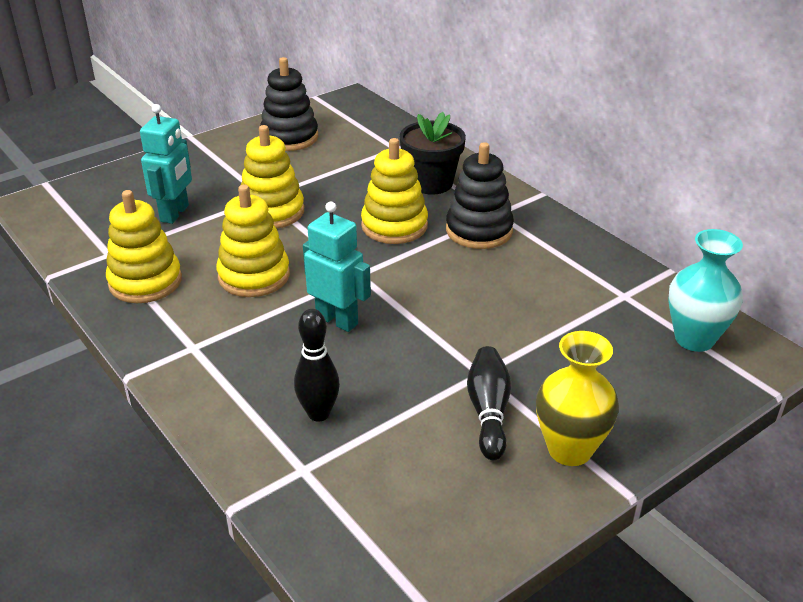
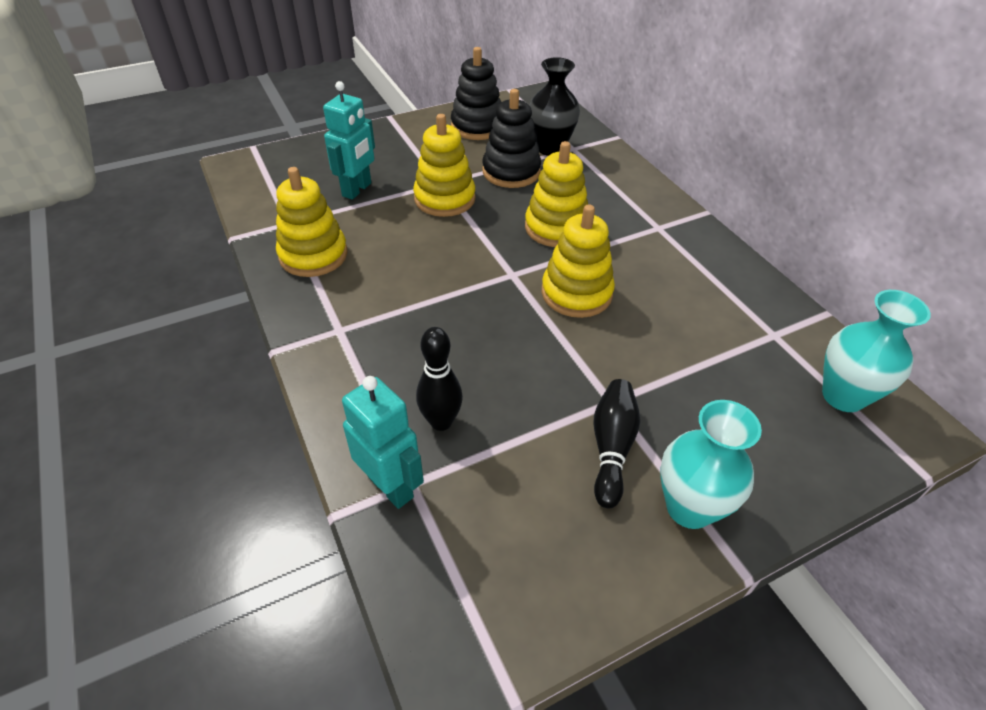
camera: 10 degrees right, 10 degrees up
yellow stacking toy [216,185,290,297] -> yellow stacking toy moved to [541,204,615,318]
turquoise robot [303,202,371,332] -> turquoise robot moved to [342,376,424,509]
black flower pot [400,112,466,195] -> none
black stacking toy [446,142,514,249] -> black stacking toy moved to [482,89,541,188]
yellow vase [536,331,619,466] -> turquoise vase [660,400,762,529]
none -> black vase [529,57,580,156]

